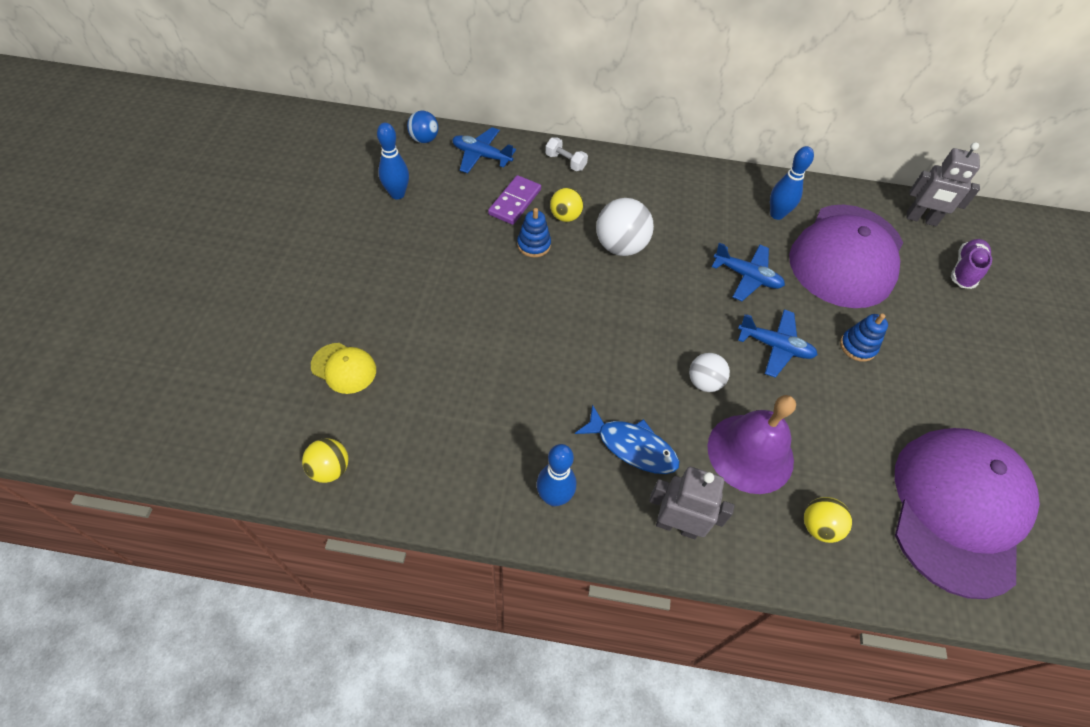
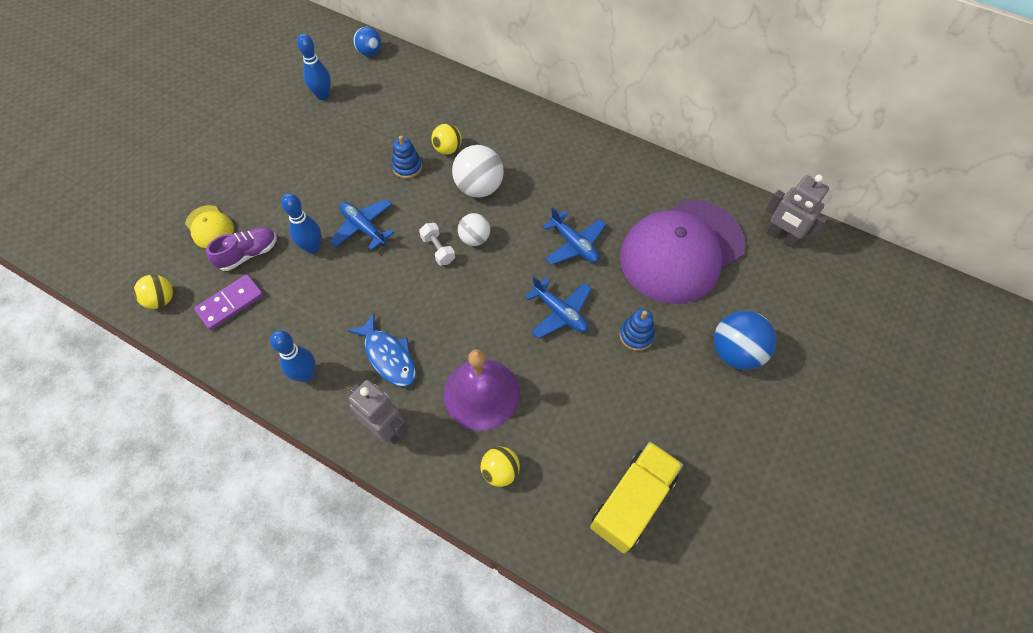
camera: 25 degrees right, 5 degrees up
blue plane [452,127,516,173] -> blue plane moved to [329,199,394,251]
purple domino [488,175,541,225] -> purple domino moved to [194,274,264,330]
white dumbbell [545,137,588,171] -> white dumbbell moved to [419,223,455,265]
white ball [689,353,730,392] -> white ball moved to [458,213,490,246]
blue bowling pin [770,146,814,220] -> blue bowling pin moved to [281,193,321,254]
purple cap [895,428,1040,599] -> yellow truck [590,441,683,554]
purple shoe [951,239,992,289] -> purple shoe moved to [206,228,277,271]
none -> blue ball [714,311,776,370]

